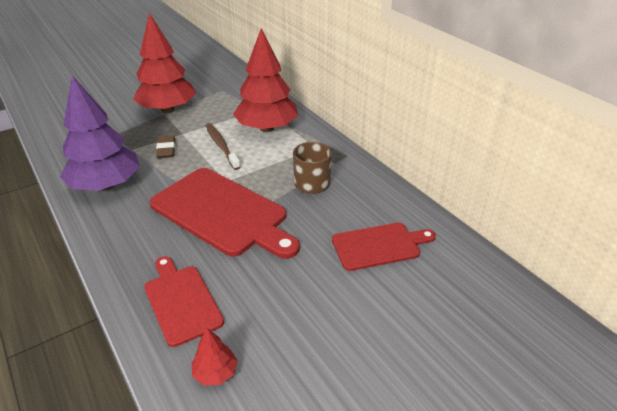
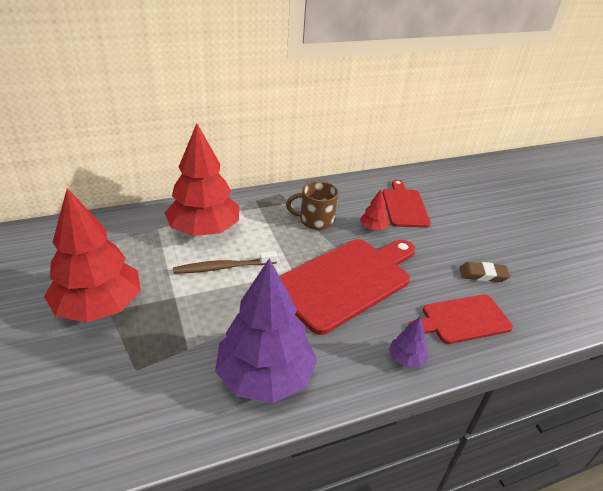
camera: 80 degrees left, 0 degrees up
brown eraser [156,136,176,158] -> brown eraser moved to [459,262,510,282]
red tree [192,328,238,386] -> red tree moved to [360,190,389,230]
none -> purple tree [389,317,428,367]

